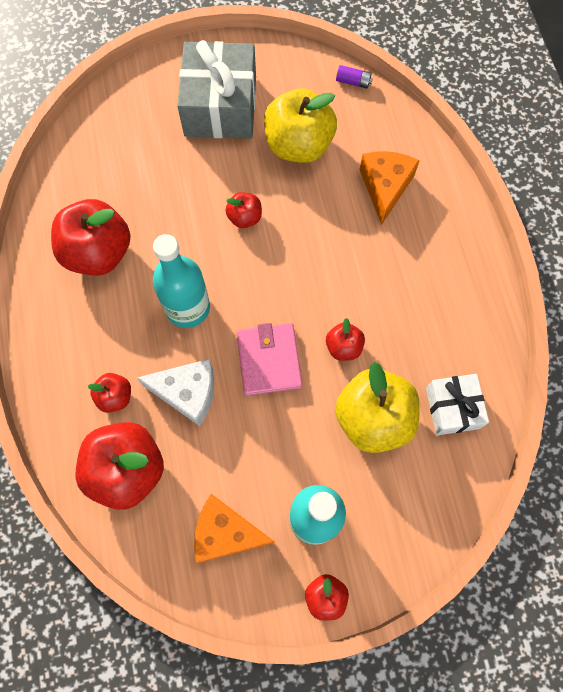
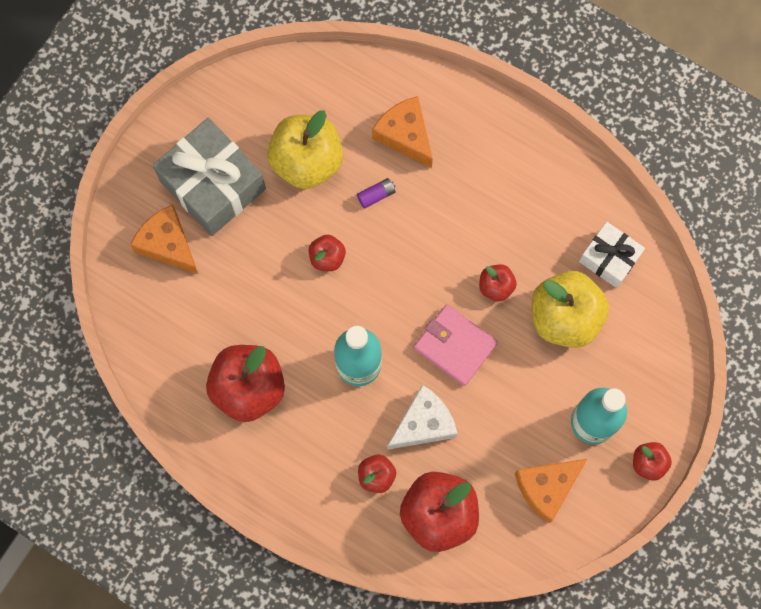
camera: 45 degrees left, 5 degrees up
purple battery [336,65,372,89] -> purple battery moved to [357,178,395,209]
none -> orange cheese [130,204,198,274]

